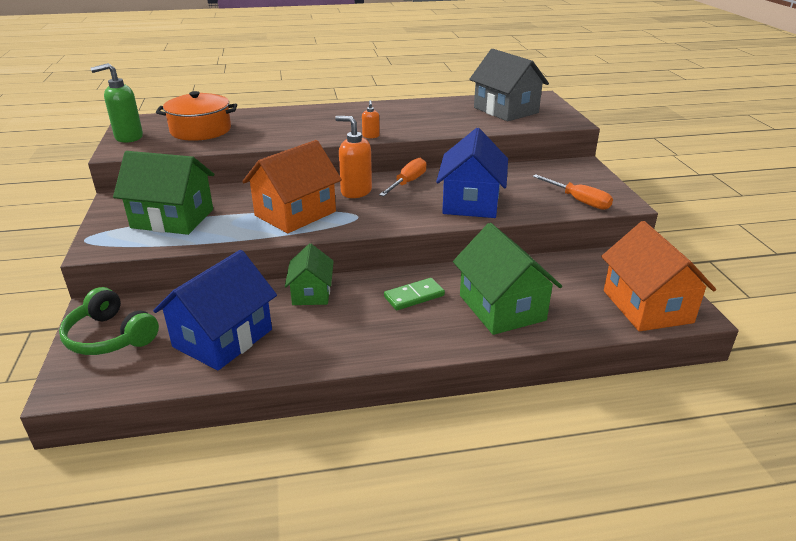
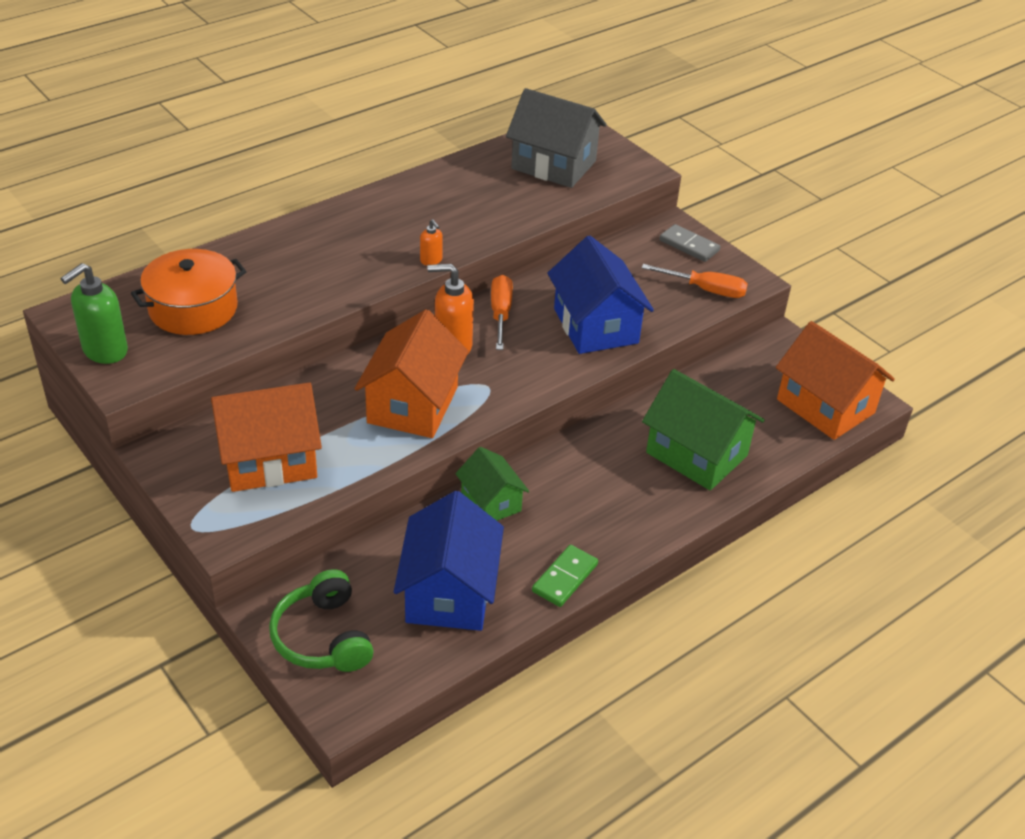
camera: 30 degrees left, 10 degrees up
green headphones [59,287,159,355] -> green headphones turned 60 degrees clockwise [269,569,374,672]
green house [113,151,214,235] -> orange house [211,383,322,492]
green domino [384,278,445,310] -> green domino moved to [532,545,598,607]
none -> grey domino [659,224,720,262]

